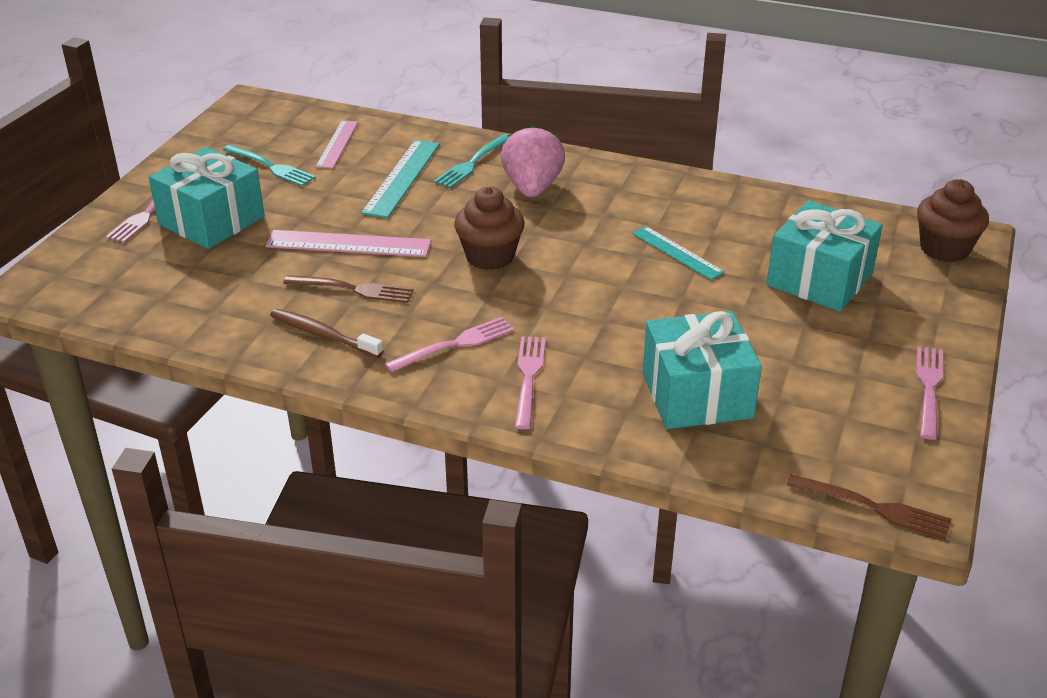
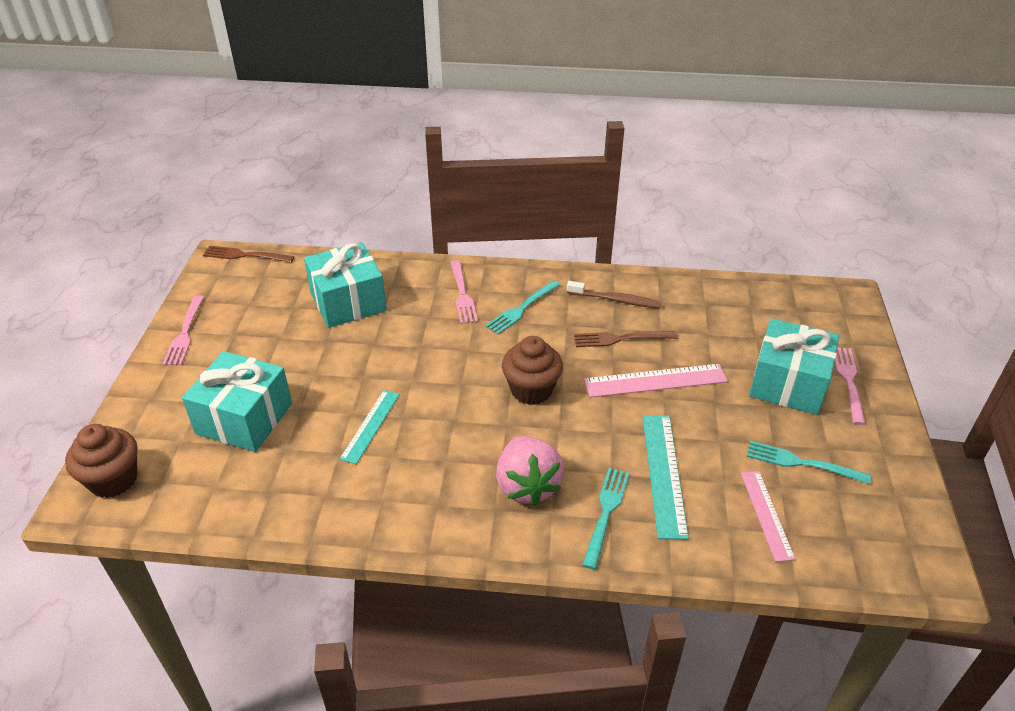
camera: 165 degrees right, 5 degrees up
pink fork [385,317,514,373] -> turquoise fork [485,280,560,335]
turquoise ruler [632,226,725,280] -> turquoise ruler turned 75 degrees clockwise [340,390,400,464]

